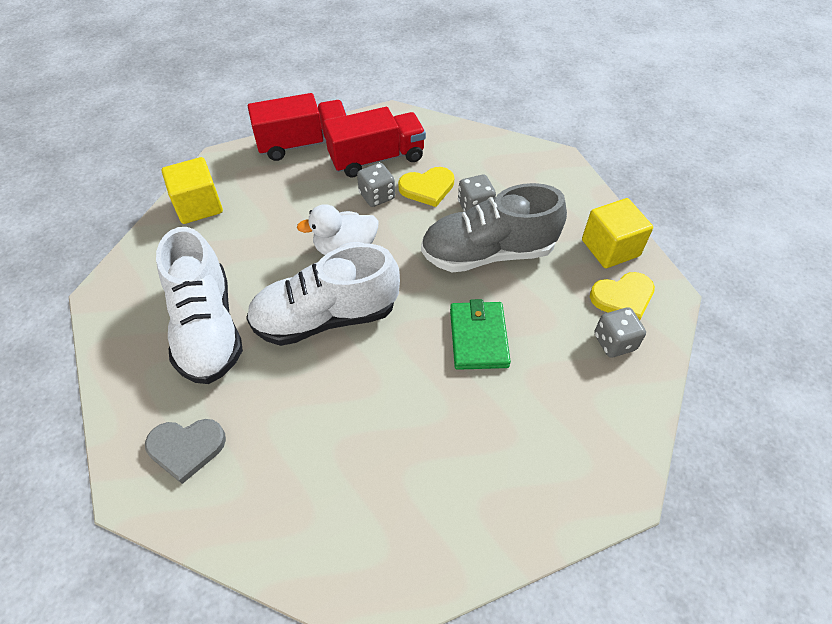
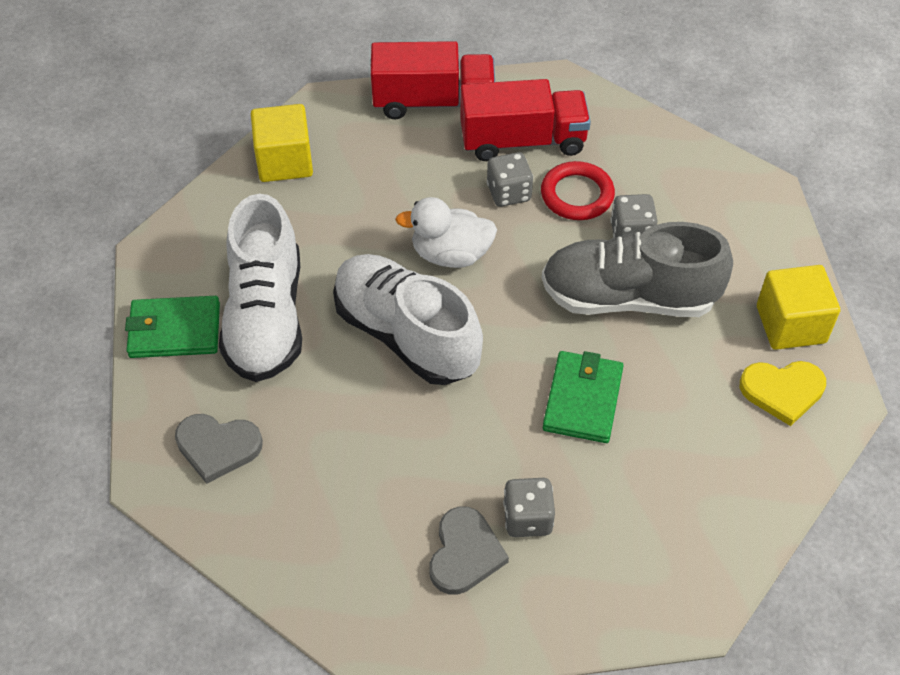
camera: 15 degrees right, 0 degrees up
white shoe [246,243,400,346] -> white shoe turned 45 degrees clockwise [333,254,483,385]
yellow heart [398,167,454,207] -> red ring [541,161,615,220]
grey dice [594,307,646,357] -> grey dice moved to [503,478,555,537]
none -> green wallet [125,296,220,358]
none -> grey heart [429,506,509,595]

